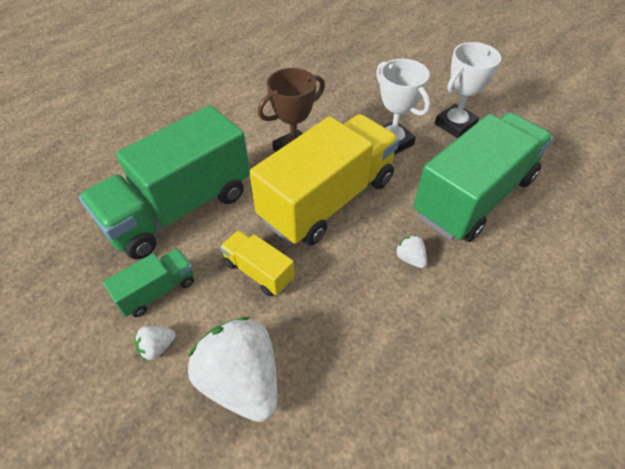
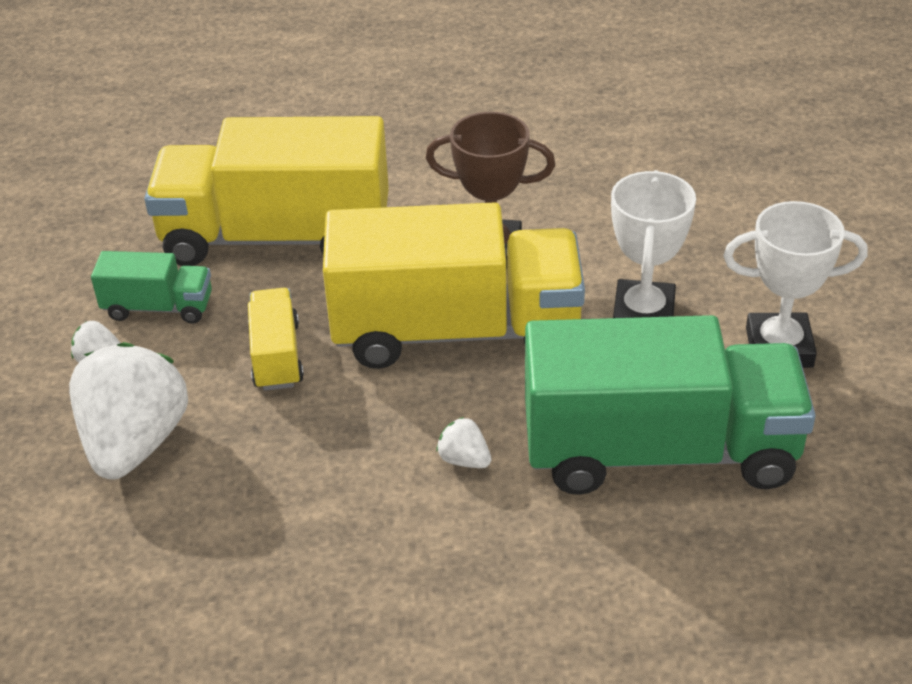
camera: 45 degrees right, 10 degrees down
green truck [79,105,250,260] -> yellow truck [144,116,389,266]
white strawberry [395,235,427,268] -> white strawberry turned 60 degrees counterclockwise [436,417,491,468]

